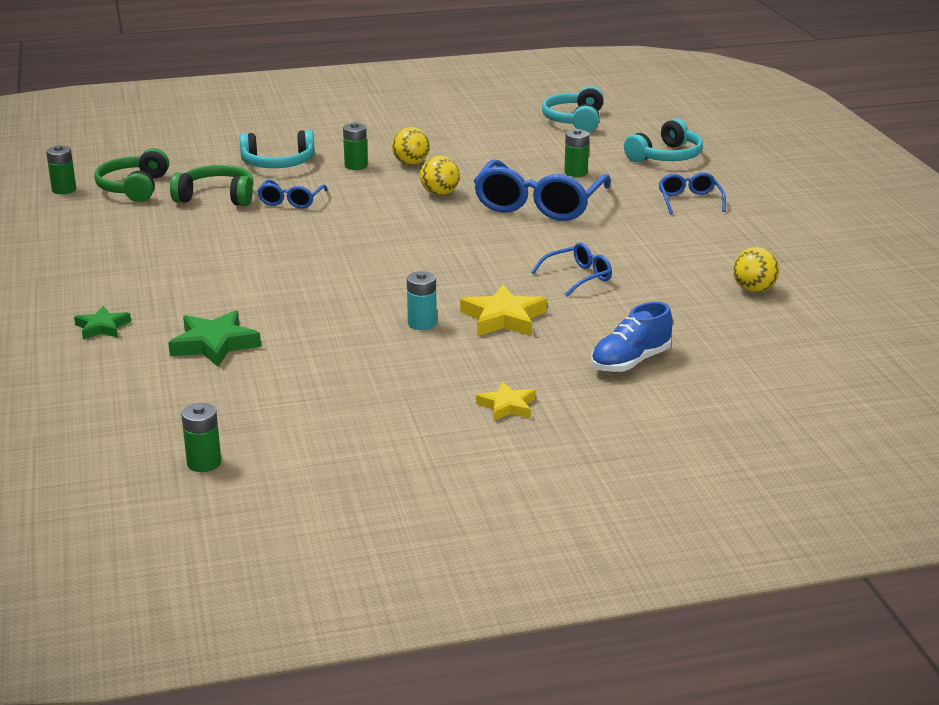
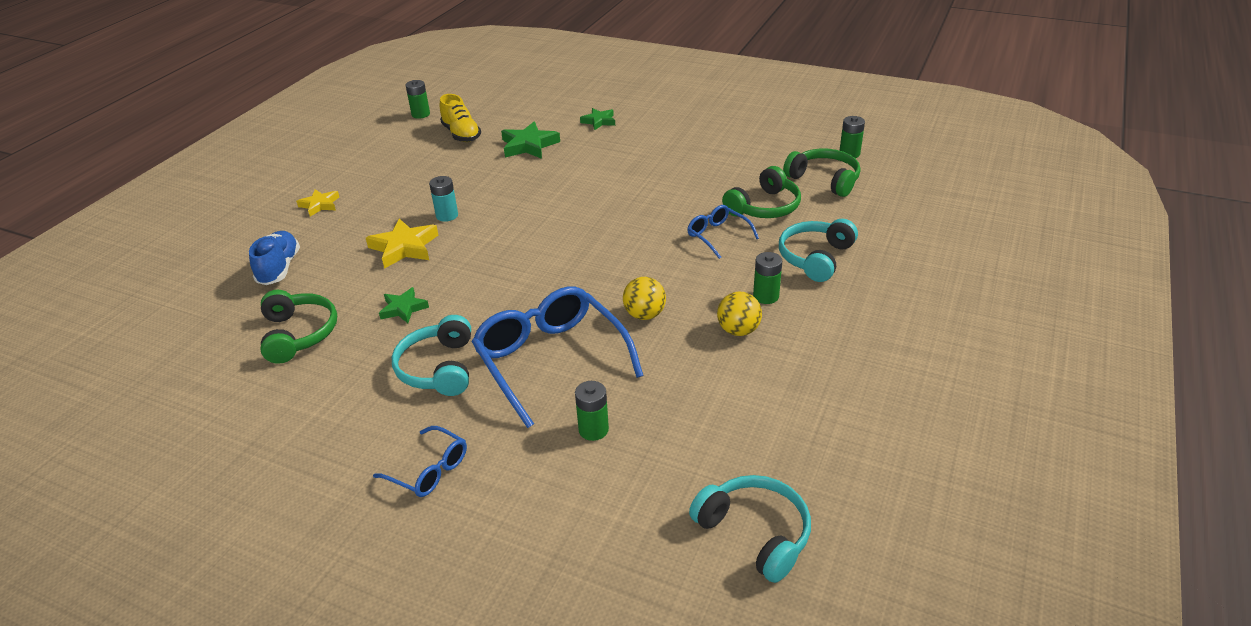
camera: 130 degrees right, 10 degrees up
blue glasses [531,243,612,297] -> green star [379,287,429,323]
turquoise headphones [624,119,703,162] -> turquoise headphones moved to [392,315,471,396]
yellow ball [733,247,779,292] -> none
none -> green headphones [261,290,337,364]
none -> yellow shoe [440,94,481,142]

